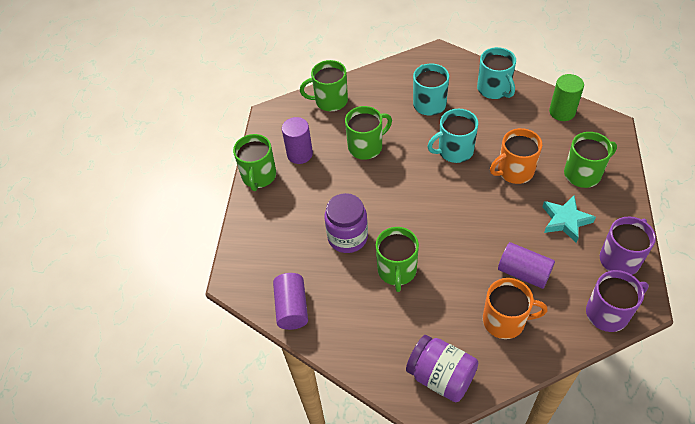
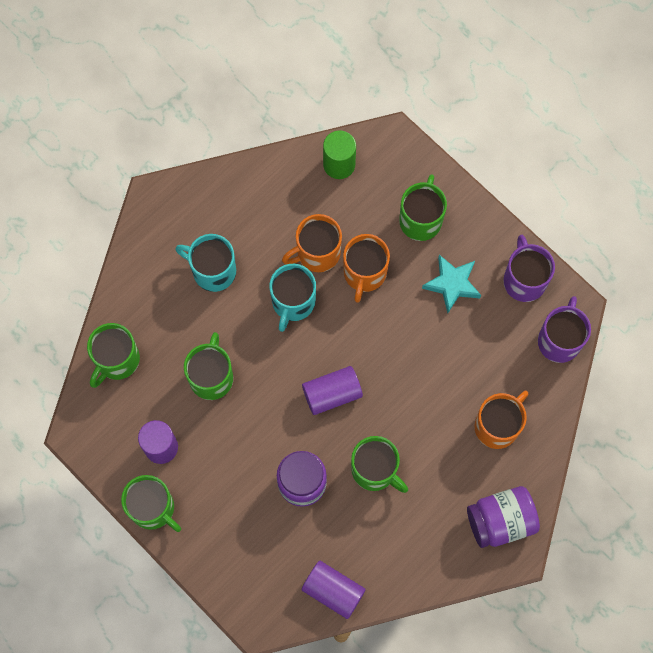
camera: 55 degrees left, 20 degrees up
turquoise mug [477,47,516,99] -> none
purple cylinder [498,242,555,289] -> purple cylinder moved to [302,366,363,415]
none -> orange mug [282,214,342,272]

